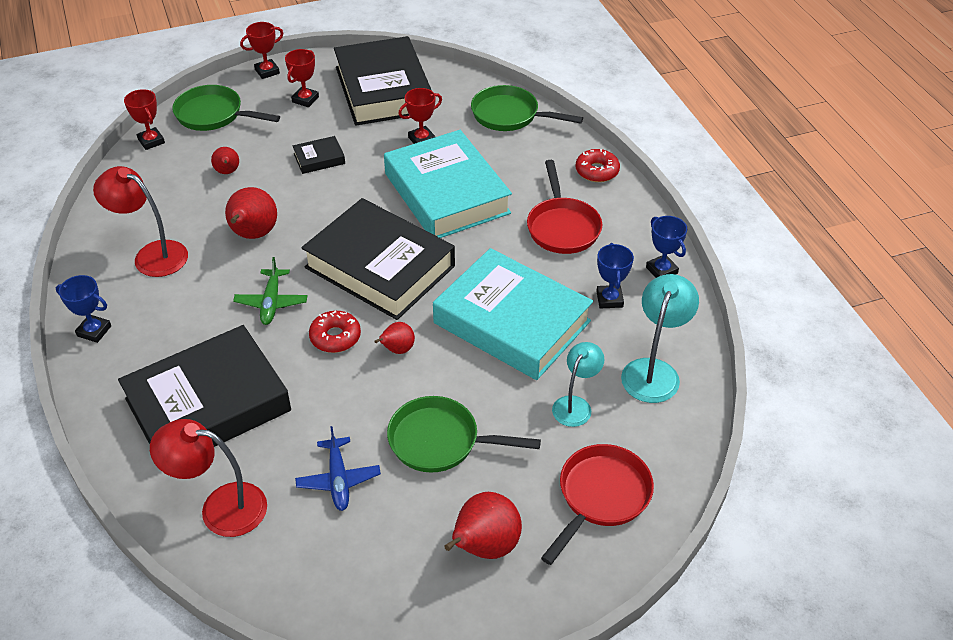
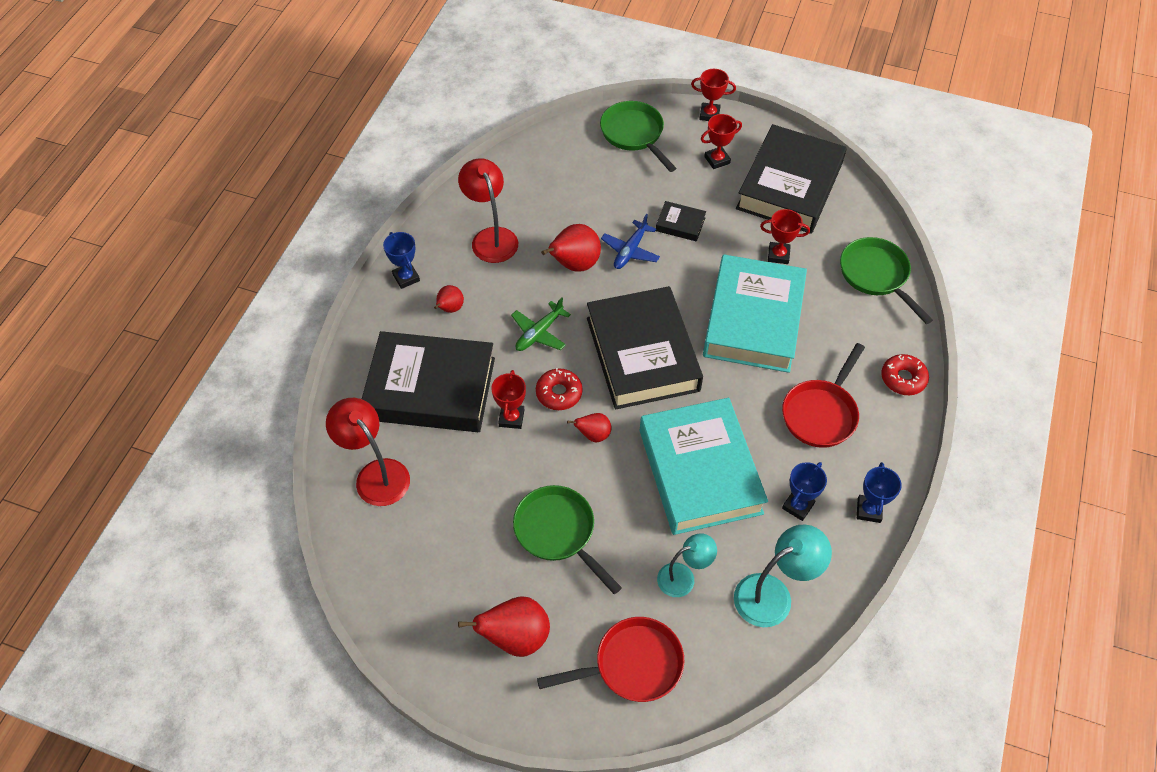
camera: 40 degrees right, 10 degrees up
red trophy [124,89,165,150] -> red trophy moved to [491,370,526,429]
red pear [211,147,239,174] -> red pear moved to [434,285,464,313]
blue plane [295,426,381,511] -> blue plane moved to [601,214,660,269]

